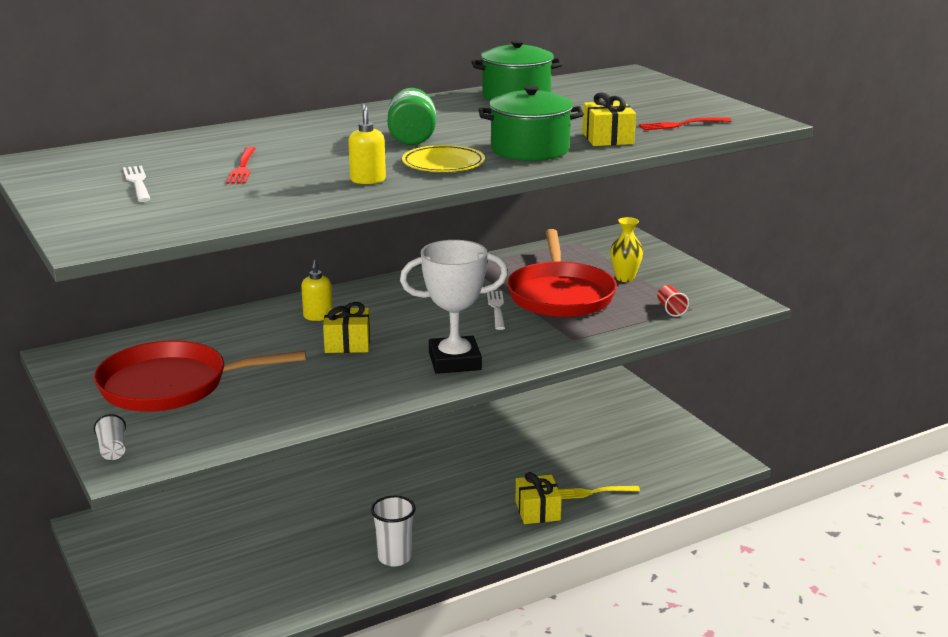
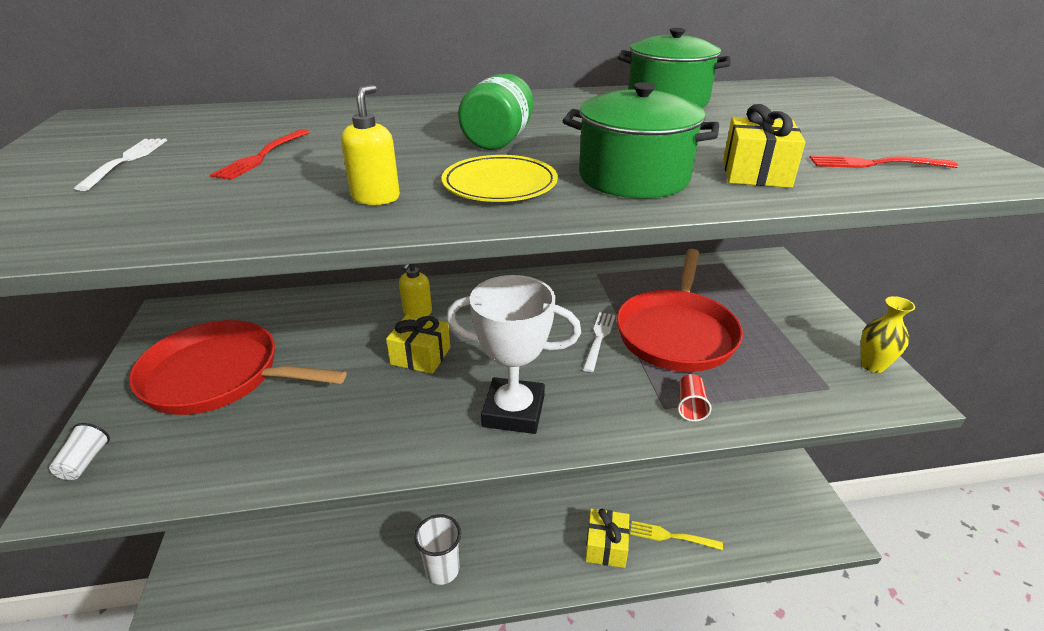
camera: 20 degrees right, 10 degrees up
yellow vase [610,217,643,282] -> yellow vase moved to [861,296,915,373]
red cup [657,285,689,317] -> red cup moved to [678,374,712,422]

